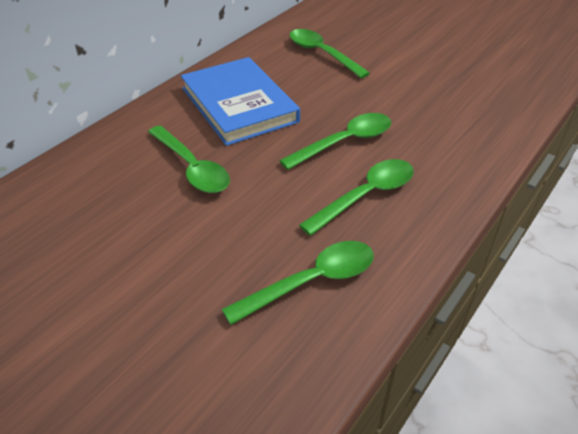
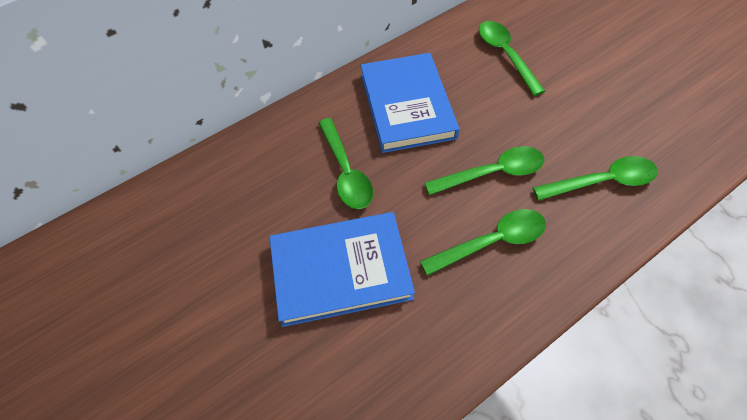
camera: 20 degrees right, 15 degrees up
green spoon [222,241,374,325] -> green spoon moved to [533,156,658,201]
none -> blue book [269,212,415,327]

